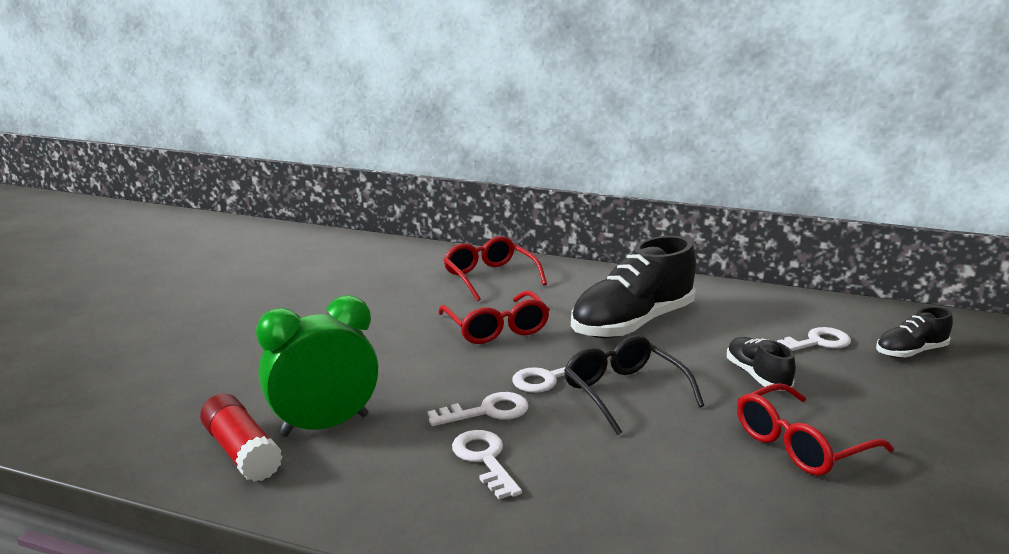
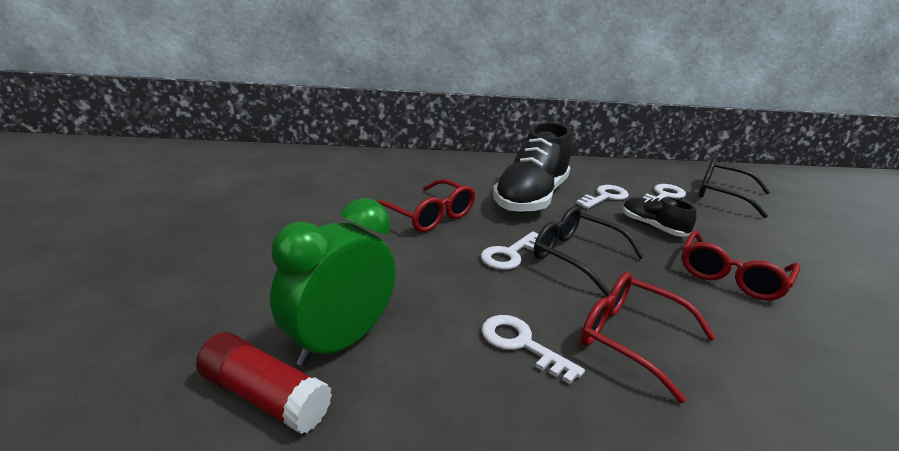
camera: 25 degrees left, 5 degrees up
white key [428,392,529,426] -> white key moved to [576,185,629,209]
red glasses [443,236,547,301] -> red glasses moved to [581,272,716,403]
black shoe [876,307,953,358] -> black glasses [699,158,770,218]

